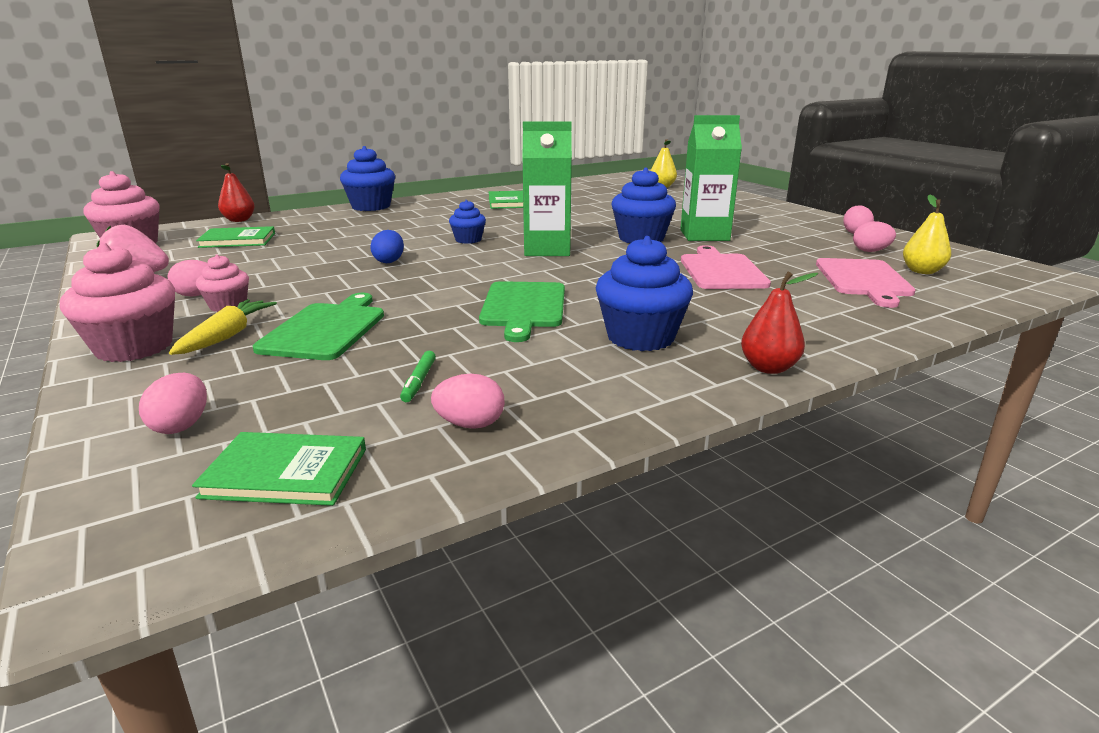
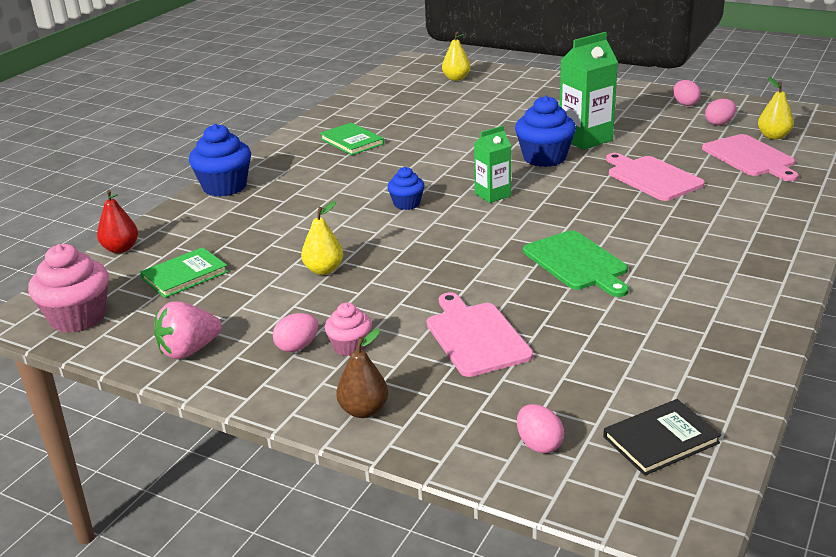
camera: 30 degrees left, 5 degrees up
pink cupcake [60,243,175,362] -> brown pear [336,329,388,418]
yellow carrot [169,299,277,355] -> none
green book [192,432,366,506] -> black book [603,399,721,476]
green cutting board [253,293,384,360] -> pink cutting board [427,292,533,377]
blue egg [370,230,404,263] -> none
green marker [400,351,436,402] -> none
pink egg [431,374,505,429] -> none
green carton [523,121,572,256] -> green carton [474,126,511,203], size x0.61
blue cupcake [596,236,693,351] -> none
red pear [741,272,818,374] -> none
none -> yellow pear [301,201,343,275]

